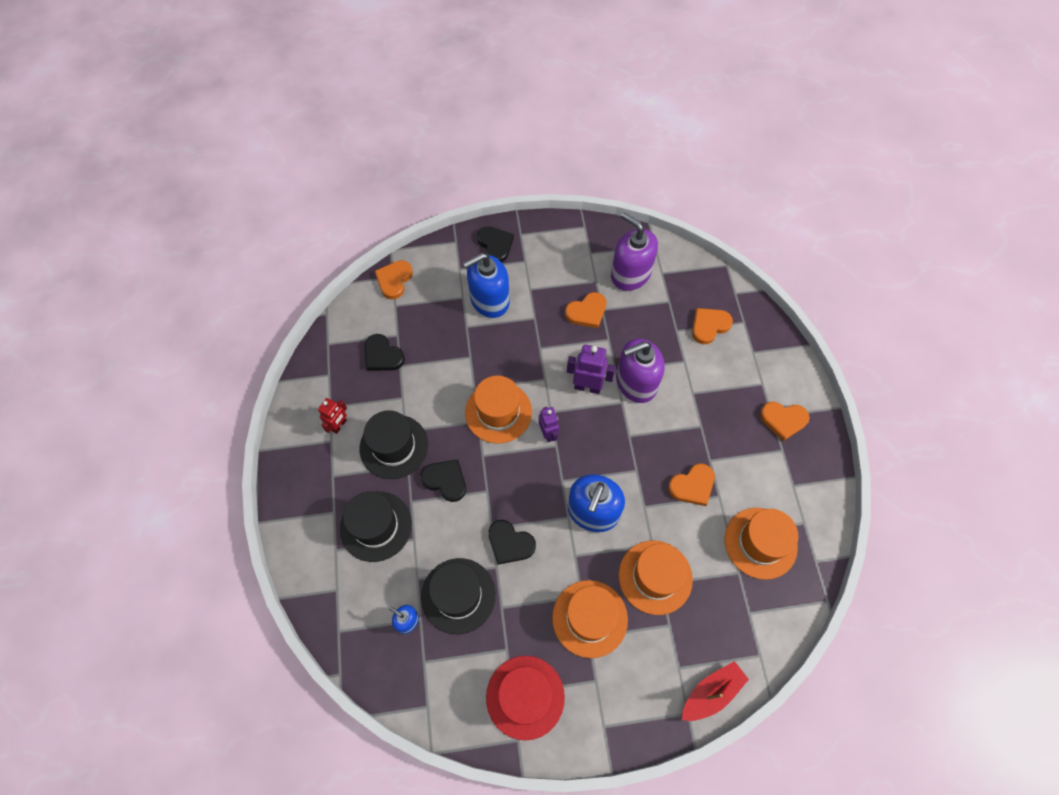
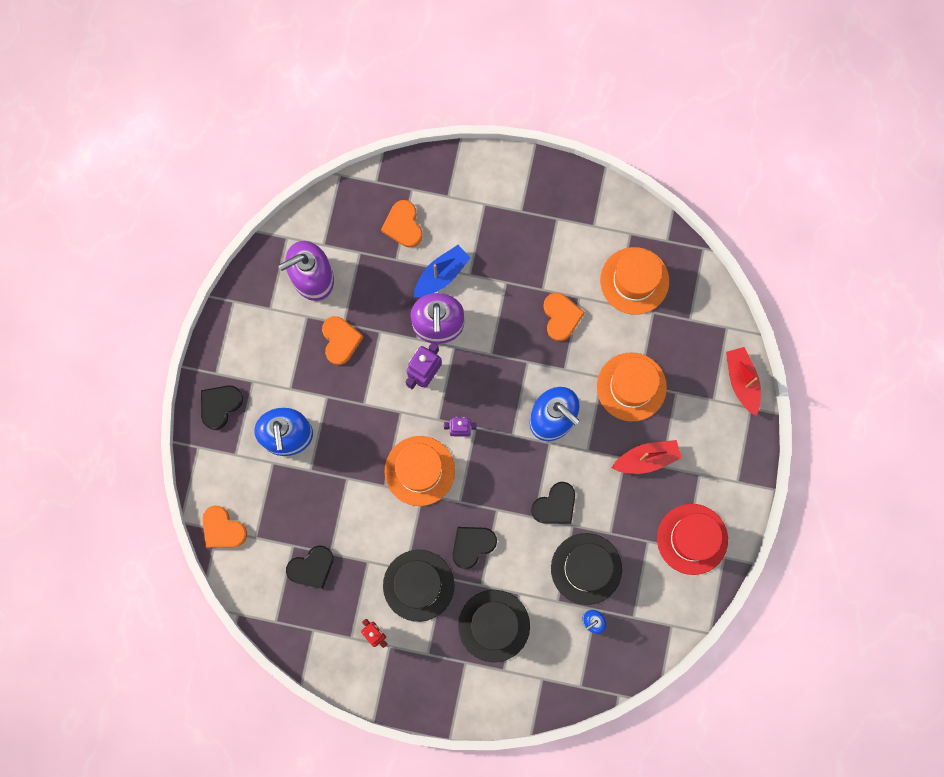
camera: 70 degrees left, 15 degrees up
black heart [477,226,514,262] -> black heart turned 45 degrees counterclockwise [201,385,243,430]
orange hat [552,580,628,658] -> red boat [612,440,682,474]
orange heart [760,402,810,441] -> none
none -> blue boat [414,245,471,297]

